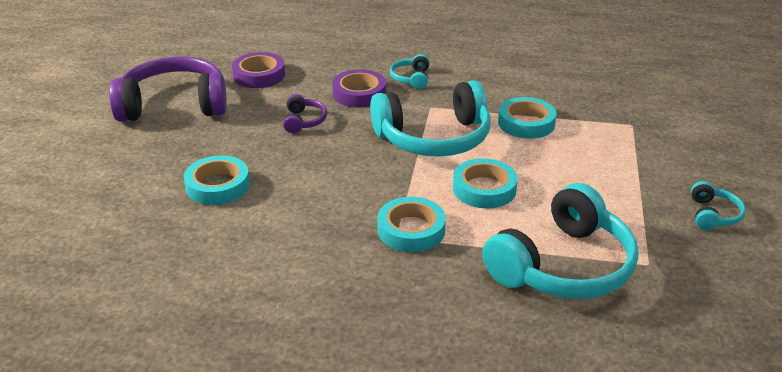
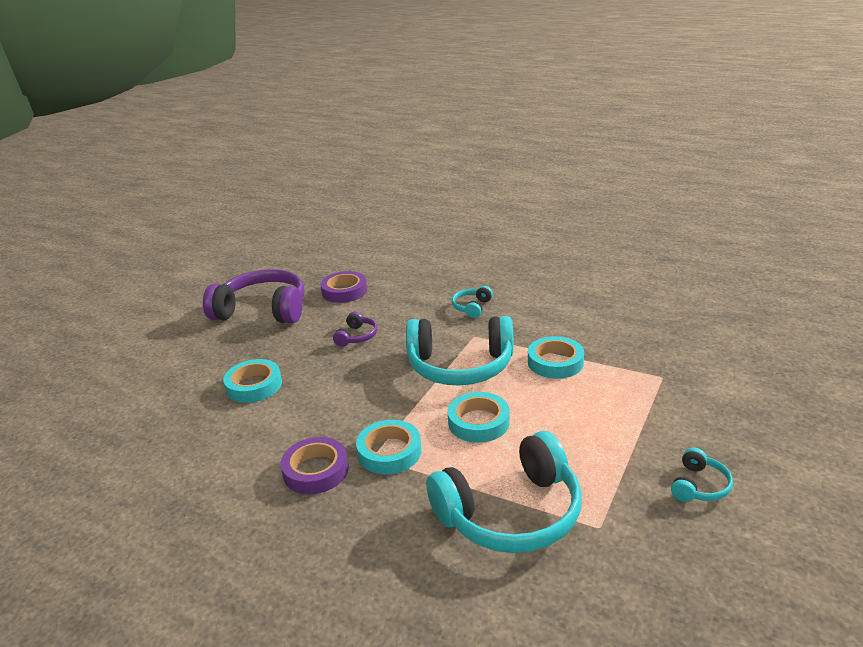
camera: 20 degrees right, 5 degrees down
purple tape [332,69,386,108] -> purple tape moved to [280,437,349,494]

